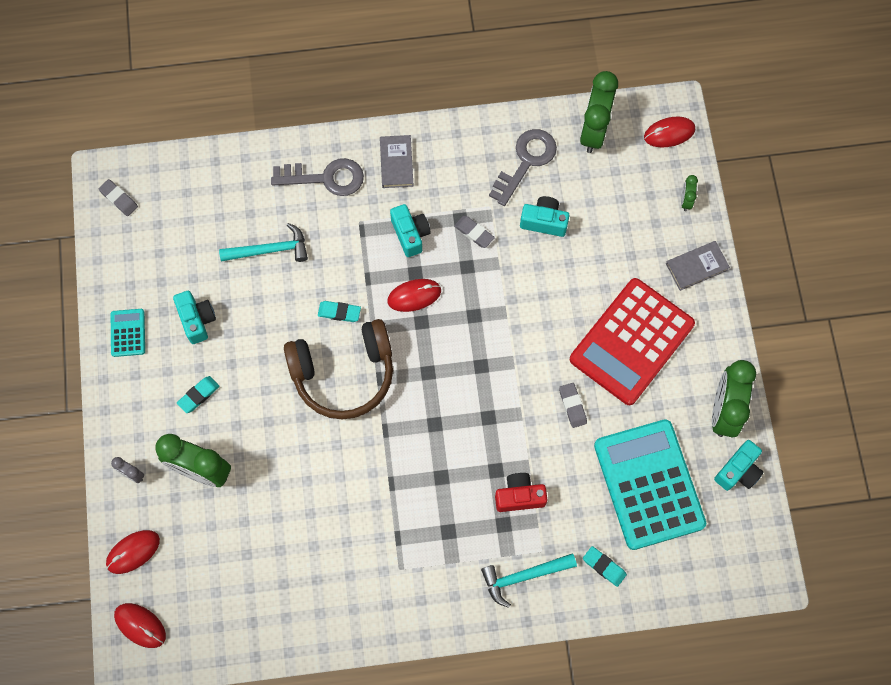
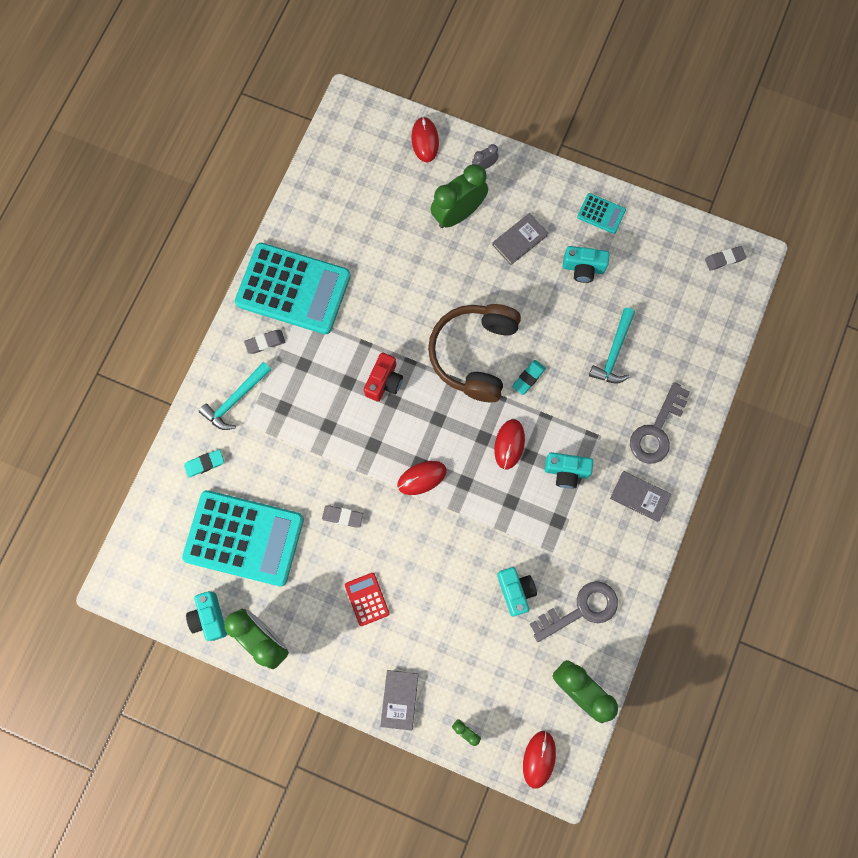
camera: 120 degrees right, 5 degrees up
red mouse [114,603,166,648] -> red mouse moved to [397,461,447,495]
turquoise eraser [177,376,220,413] -> grey book [492,213,548,265]
grey eraser [454,216,495,248] -> grey eraser moved to [244,330,285,354]
turquoise hammer [481,553,577,608] -> turquoise hammer turned 150 degrees counterclockwise [199,362,272,430]
grey key [489,129,557,206] -> grey key turned 90 degrees counterclockwise [530,581,618,642]
red camera [495,473,547,512] -> red camera moved to [364,352,403,401]
turquoise camera [520,196,569,237] -> turquoise camera turned 60 degrees counterclockwise [497,567,537,617]
red calculator [570,278,695,405] -> red calculator [345,573,390,626], size x0.43
none -> turquoise calculator [235,243,351,334]

